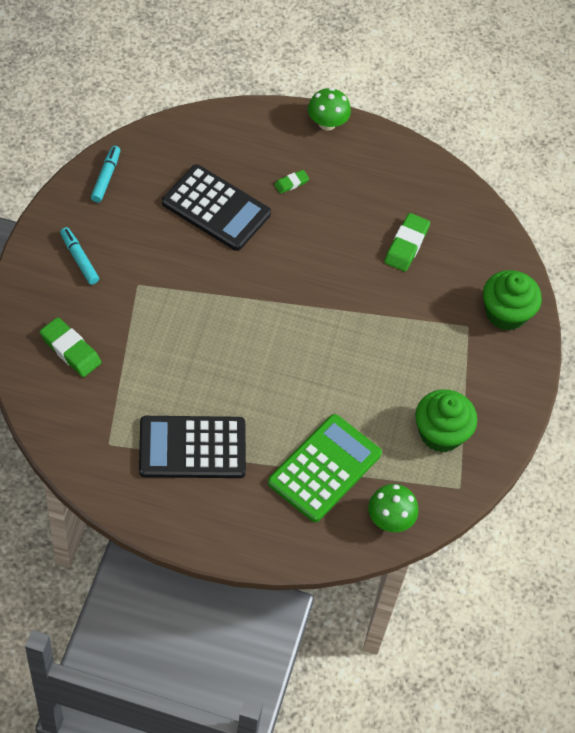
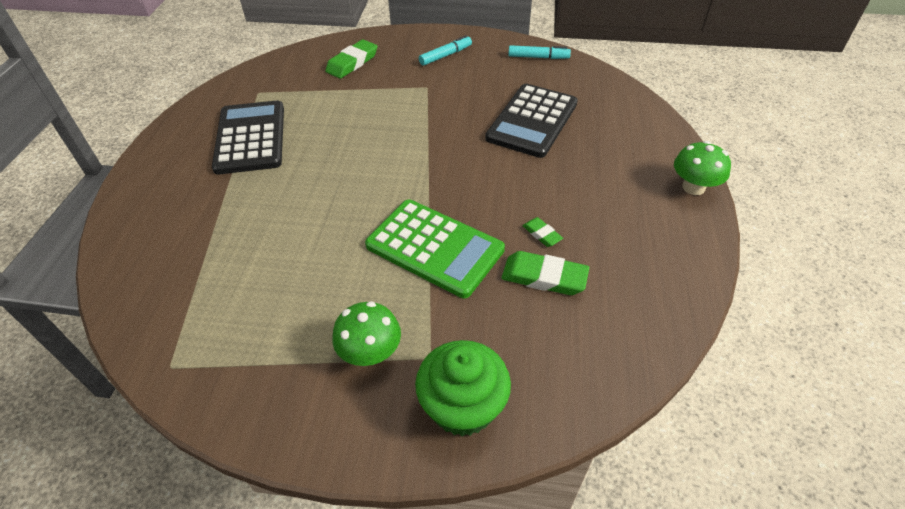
camera: 90 degrees right, 10 degrees down
green calculator [268,414,382,522] -> green calculator moved to [365,199,505,298]
green eraser [274,170,309,194] -> green eraser moved to [522,217,563,247]
green mushroom [368,484,418,532] -> green mushroom moved to [332,301,401,366]
green cupcake [415,389,477,452] -> none

